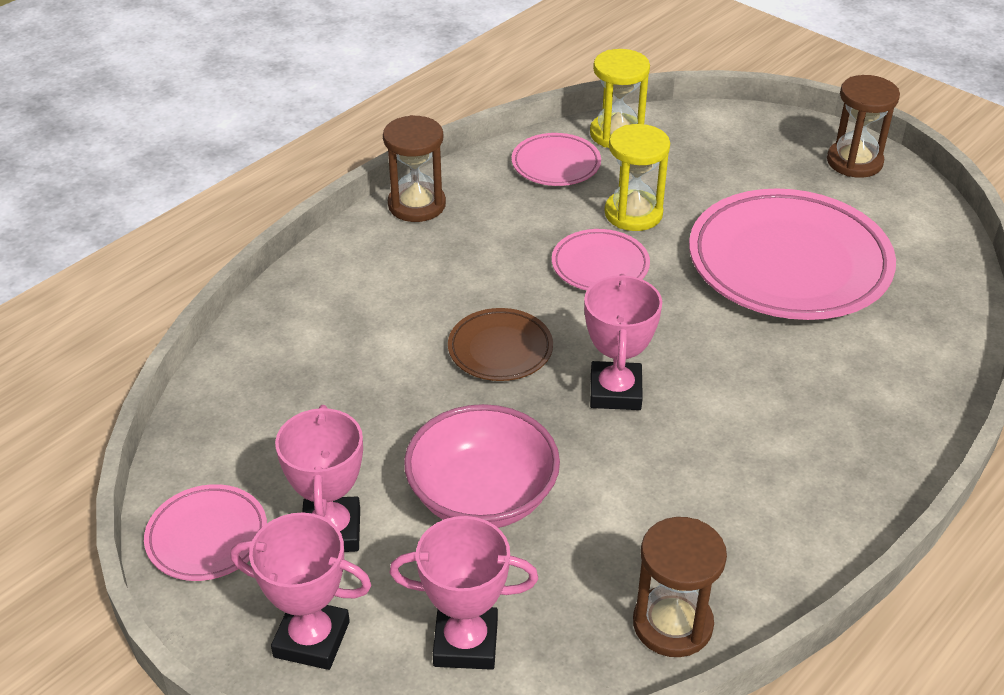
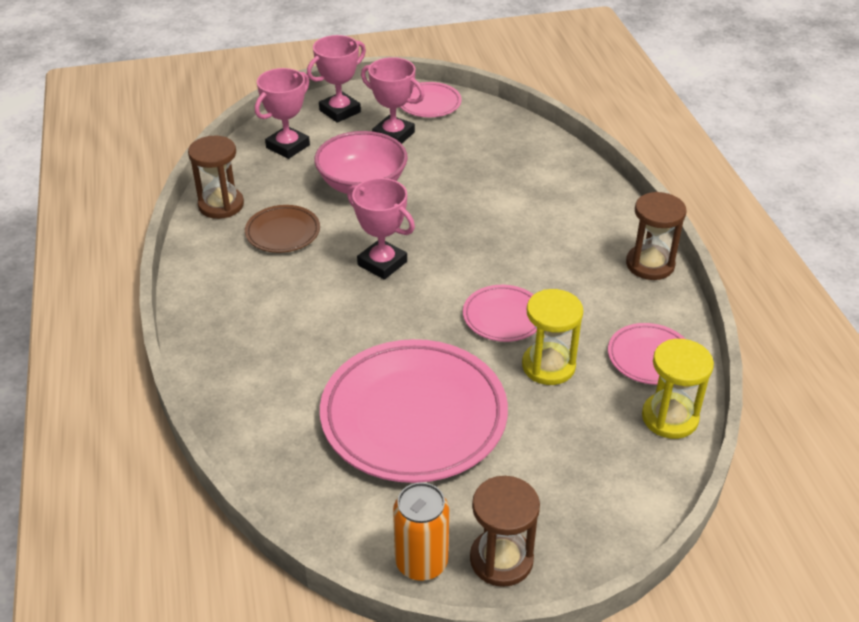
camera: 125 degrees right, 0 degrees up
brown plate [448,308,553,381] -> brown plate moved to [245,205,320,253]
none -> orange can [393,482,449,581]

